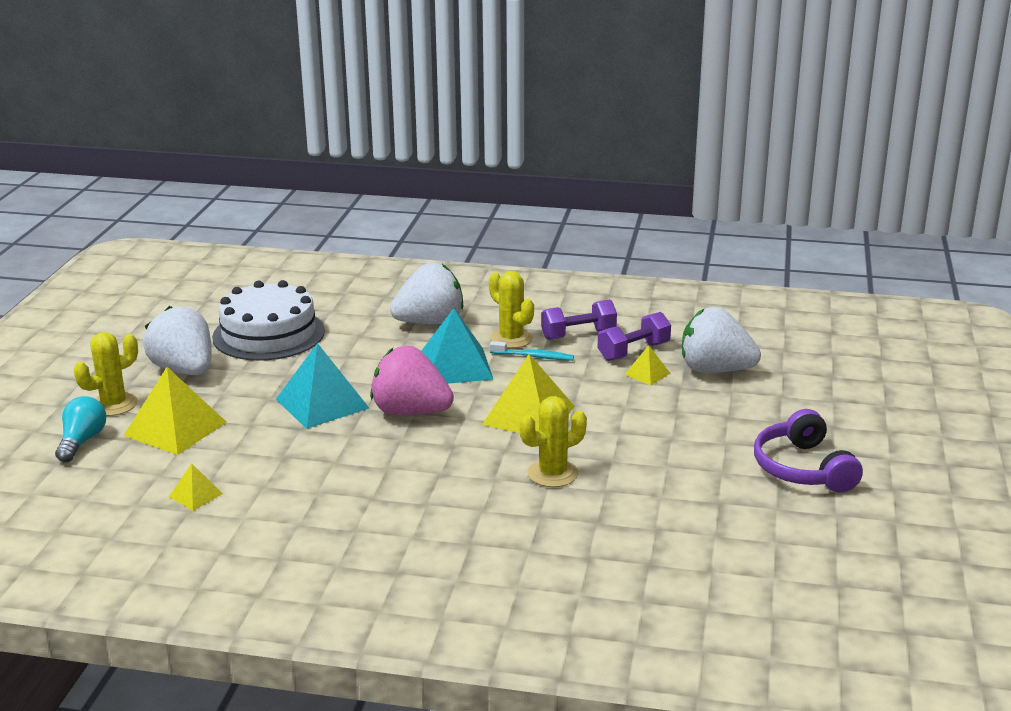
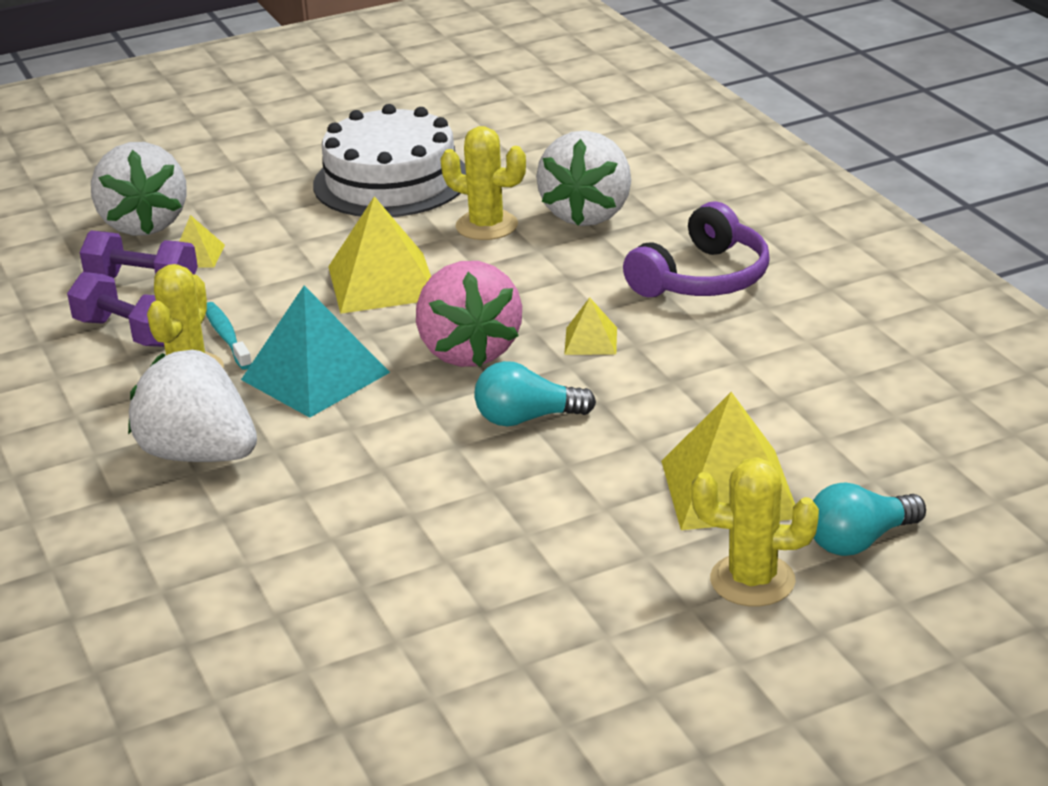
camera: 125 degrees left, 5 degrees up
white strawberry [143,306,212,375] -> white strawberry moved to [536,130,631,226]
yellow pyramid [169,463,223,510] -> yellow pyramid moved to [564,298,617,355]
white cake [212,280,325,361] -> white cake moved to [313,104,466,217]
turquoise pyramid [276,343,369,429] -> turquoise light bulb [474,361,596,426]
purple headphones [754,409,863,493] -> purple headphones moved to [623,202,770,297]

